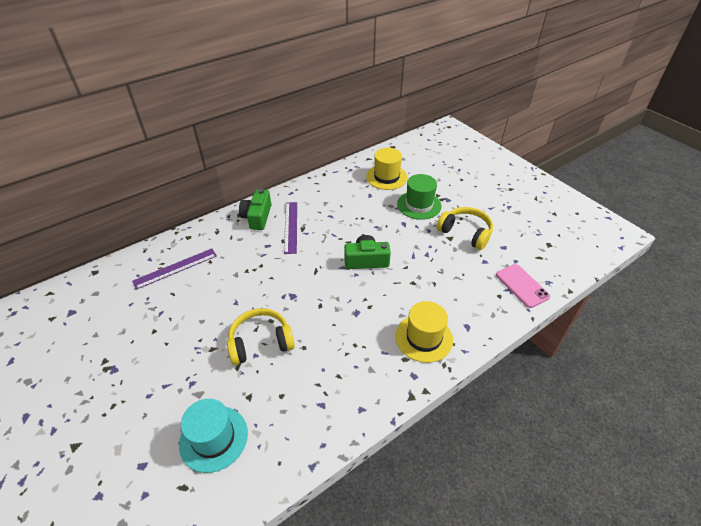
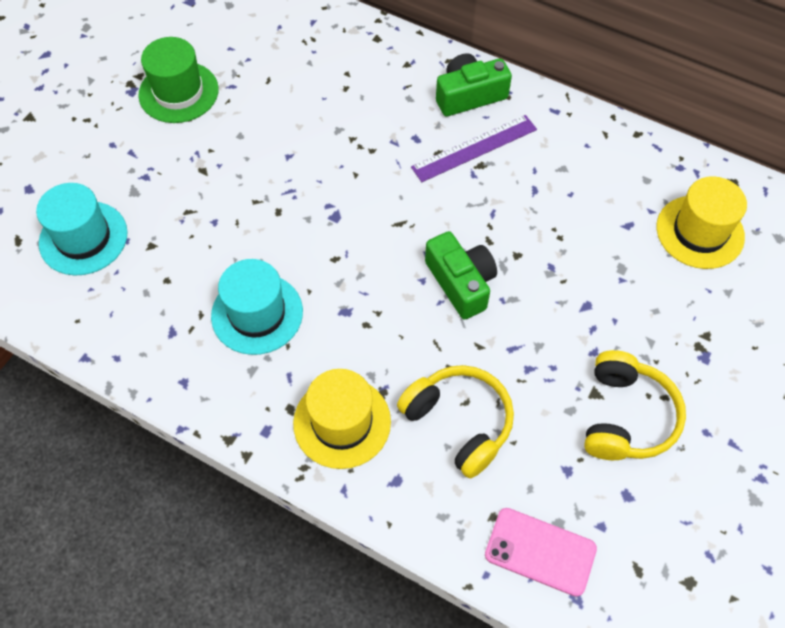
camera: 65 degrees right, 15 degrees up
purple ruler [132,248,217,290] -> none
yellow headphones [227,308,295,365] -> yellow headphones moved to [397,365,514,478]
green hat [397,174,441,220] -> green hat moved to [138,37,219,123]
pink phone [496,264,550,308] -> pink phone turned 75 degrees clockwise [485,508,597,597]
none -> turquoise hat [211,259,303,355]

